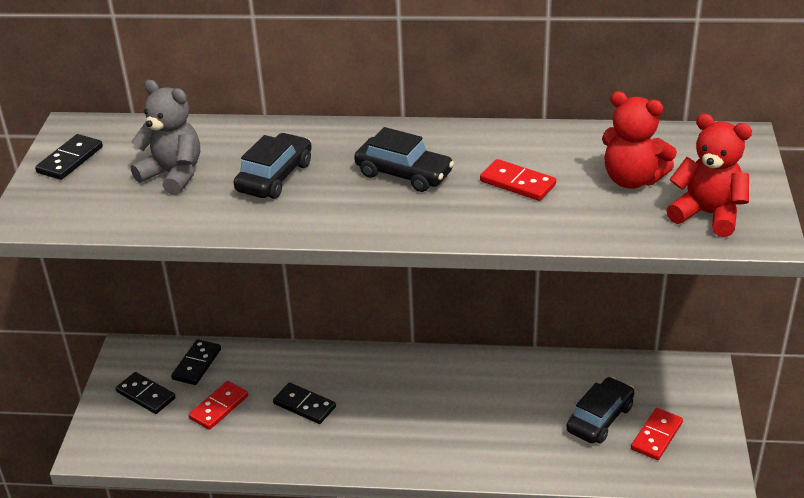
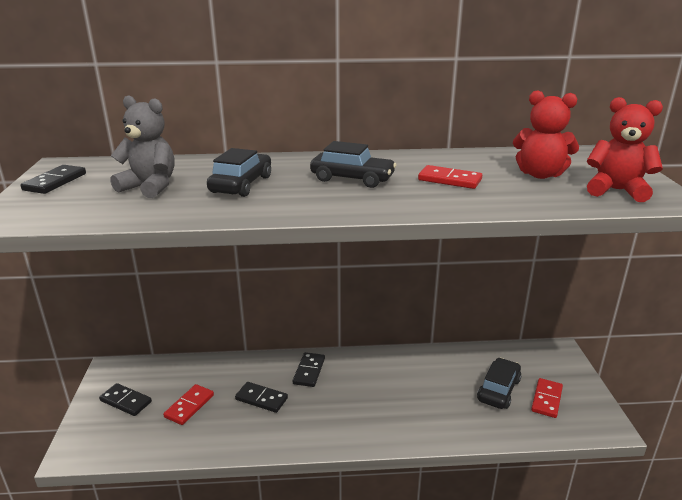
camera: 10 degrees left, 10 degrees down
black domino [171,339,221,385] -> black domino moved to [293,352,325,387]

